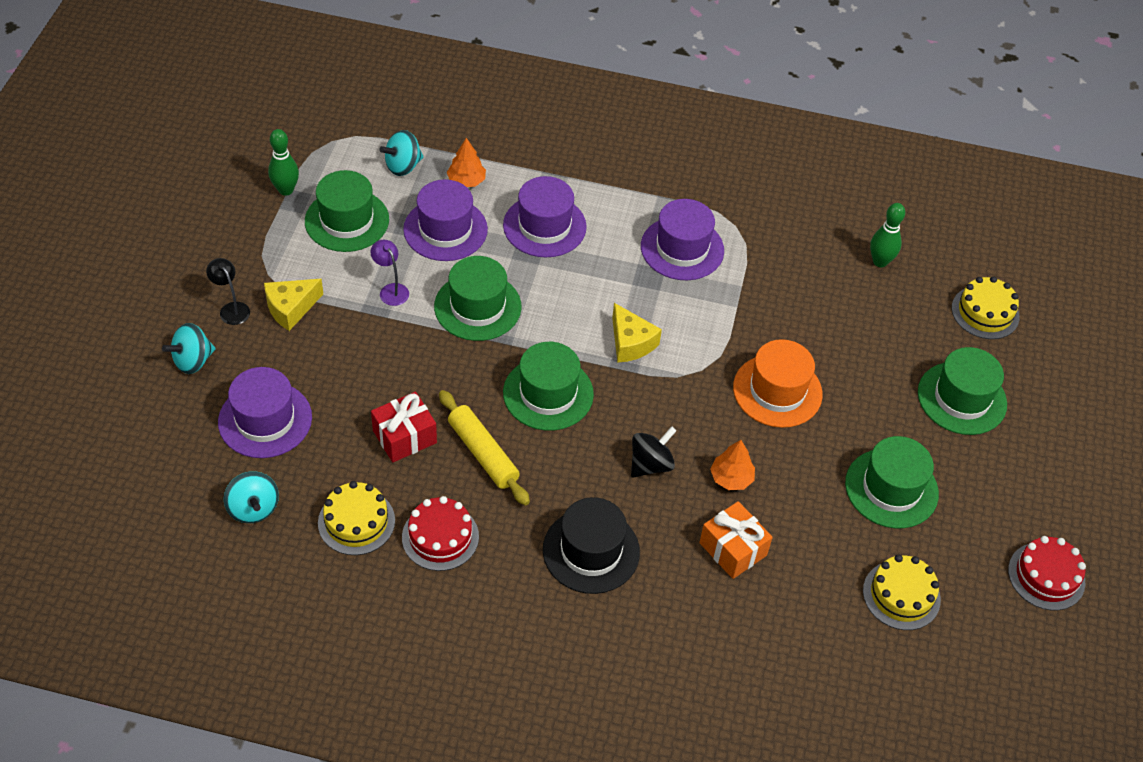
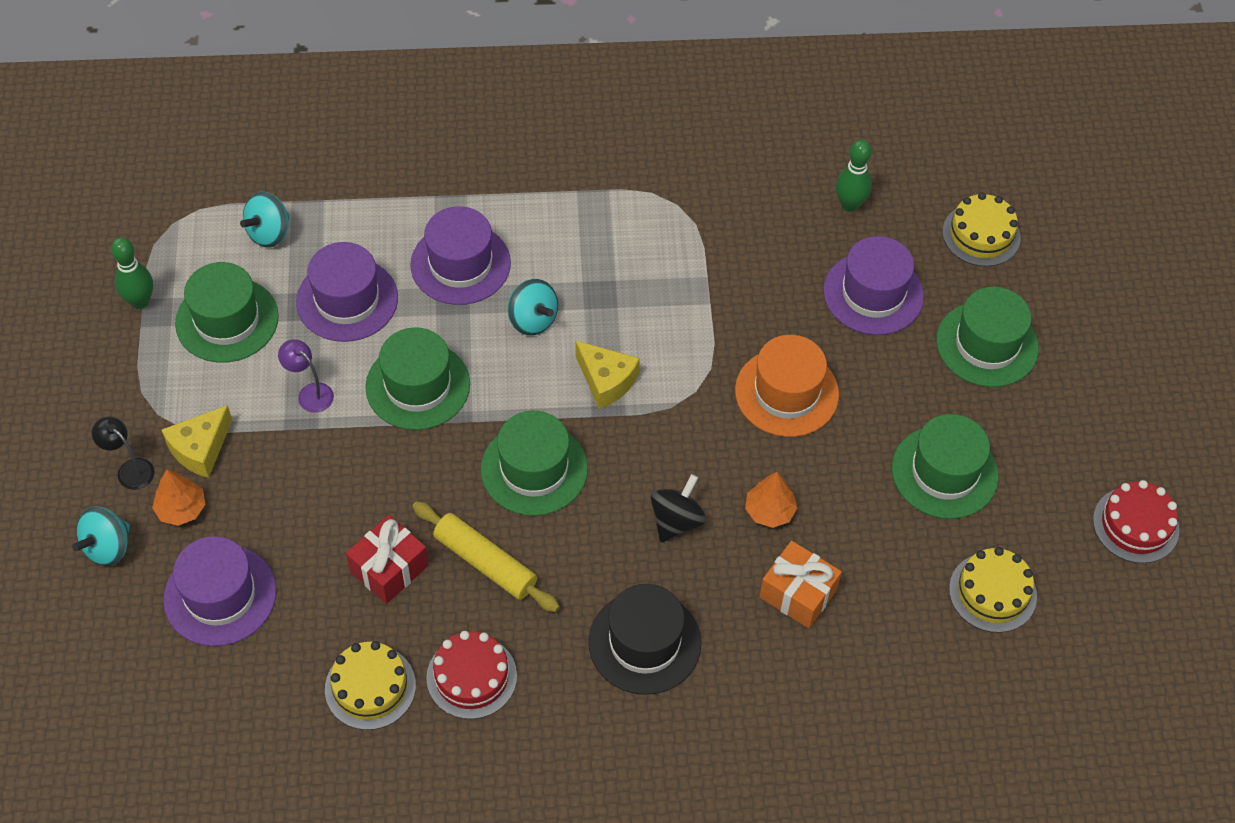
camera: 15 degrees left, 5 degrees up
turquoise spinning top [224,471,279,523] -> turquoise spinning top moved to [507,279,558,336]
orange tree [447,138,486,187] -> orange tree moved to [152,470,206,526]
purple hat [641,199,724,280] -> purple hat moved to [823,236,924,335]

